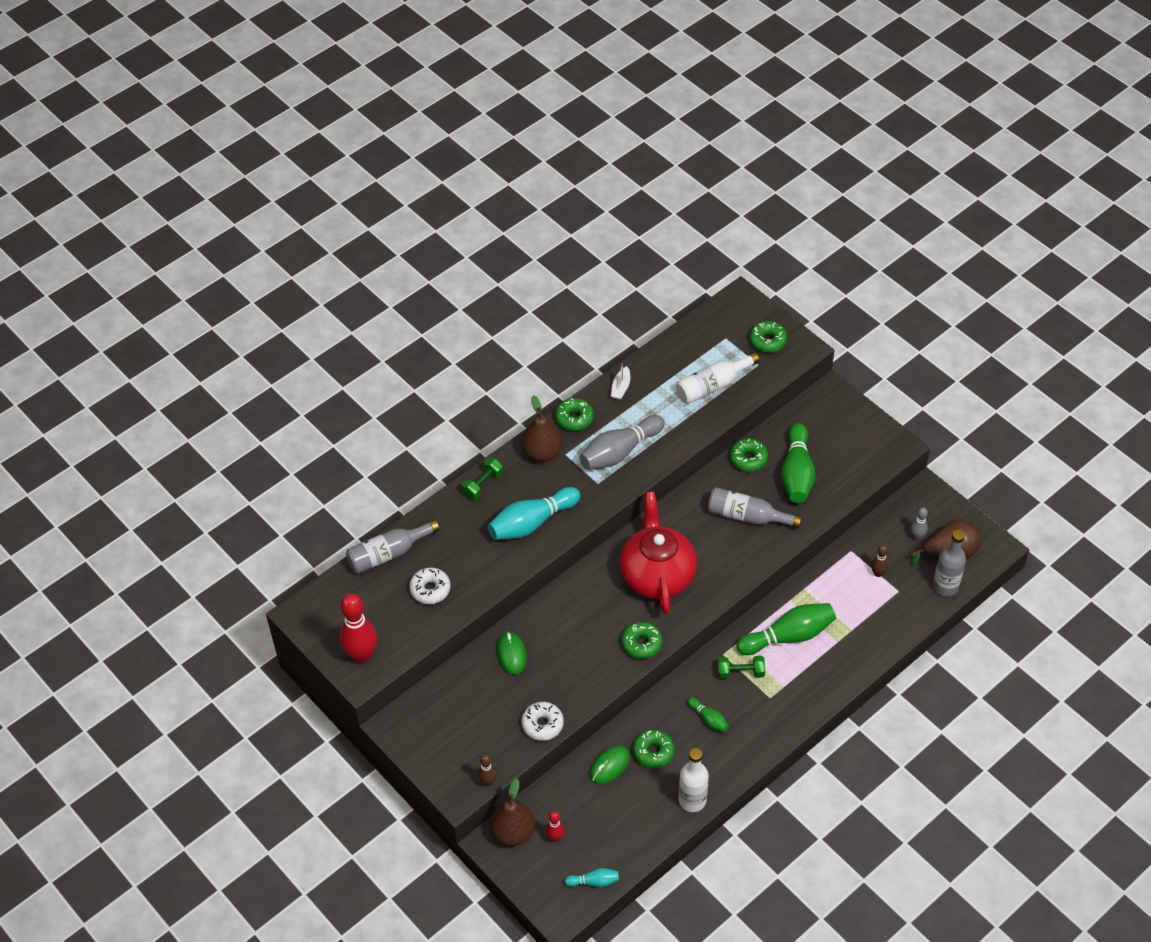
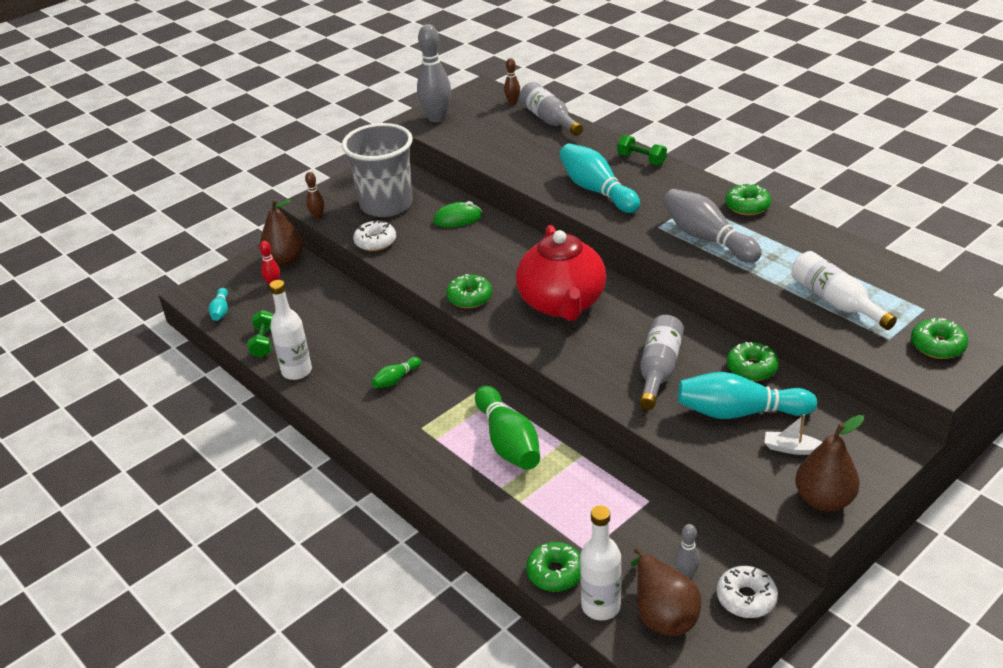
camera: 90 degrees right, 15 degrees down
red bowling pin [340,594,377,663] -> grey bowling pin [417,24,451,123]
white donut [409,567,451,604] -> white donut moved to [717,566,778,618]
brown pear [521,395,562,462] -> brown pear moved to [795,415,864,512]
green mouse [590,746,630,784] -> none
white boat [611,363,630,400] -> white boat moved to [764,414,822,455]
red teapot [620,492,697,614] -> red teapot turned 90 degrees clockwise [516,225,606,321]
green donut [633,729,675,768] -> green donut moved to [526,542,580,592]
green dumbbell [717,656,765,679] -> green dumbbell moved to [247,310,273,358]
green bowling pin [781,423,815,503] -> turquoise bowling pin [678,372,817,419]
brown bowling pin [871,544,888,577] -> brown bowling pin moved to [504,58,520,105]
grey bottle [933,530,966,596] -> white bottle [580,505,622,620]
none -> grey cup [342,123,413,217]

